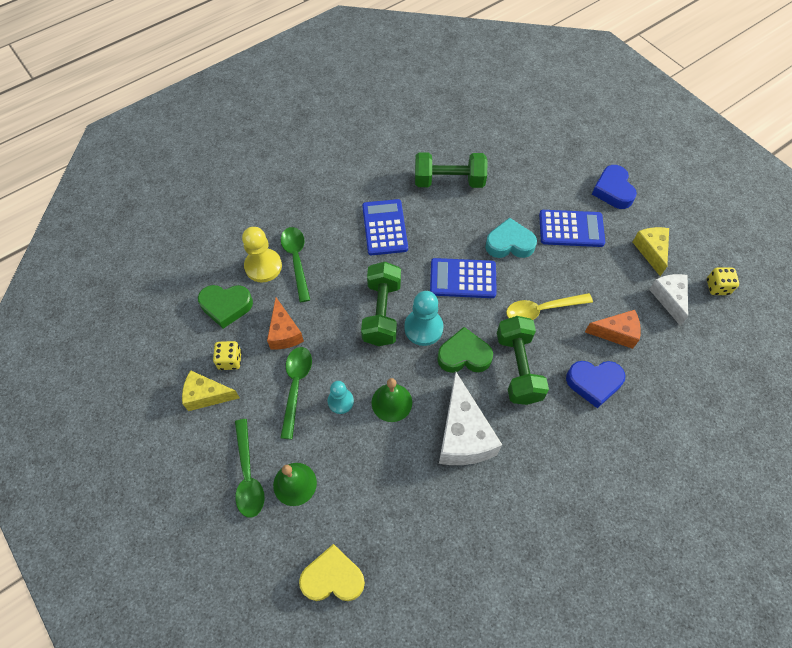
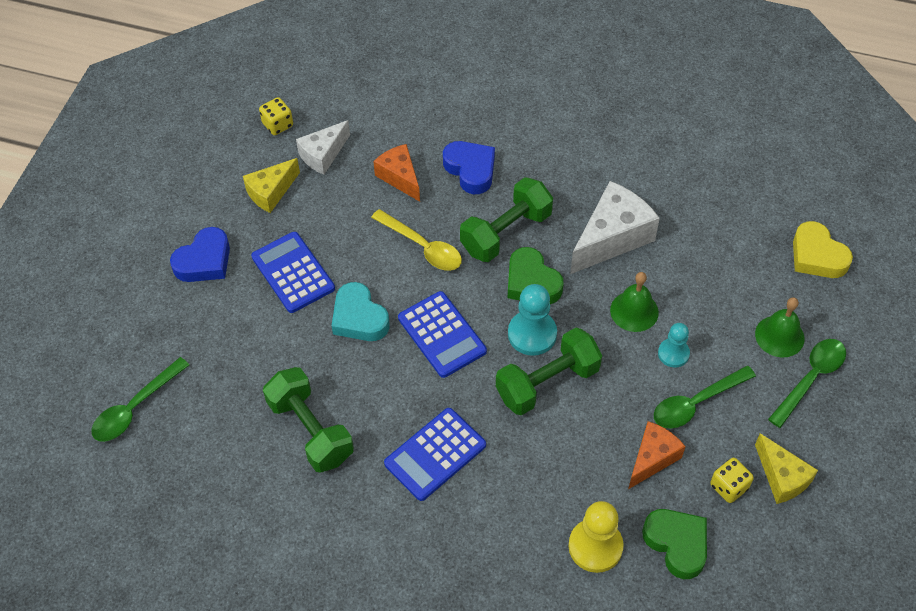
camera: 125 degrees left, 5 degrees down
green spoon [281,227,310,302] -> green spoon moved to [91,357,189,442]

